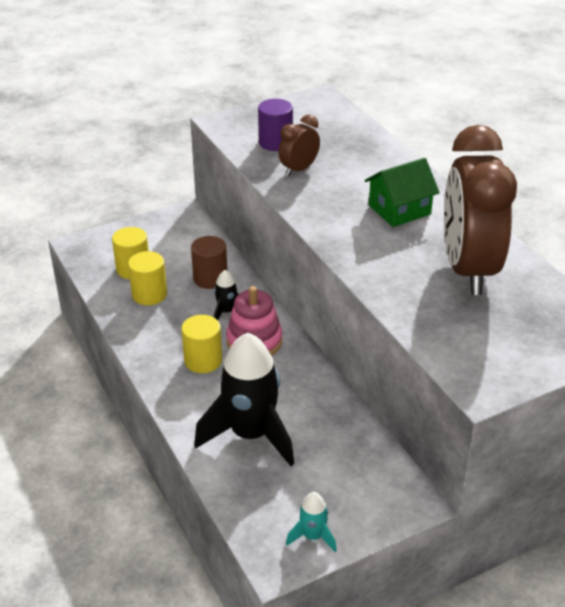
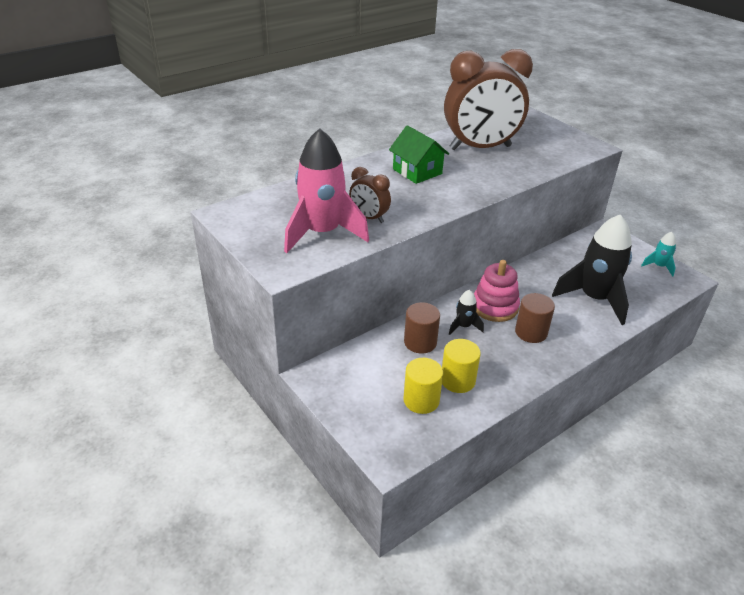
camera: 100 degrees left, 0 degrees up
yellow cylinder [181,315,222,373] -> brown cylinder [515,293,555,343]
purple cylinder [258,99,293,151] -> pink rocket [284,128,369,253]

